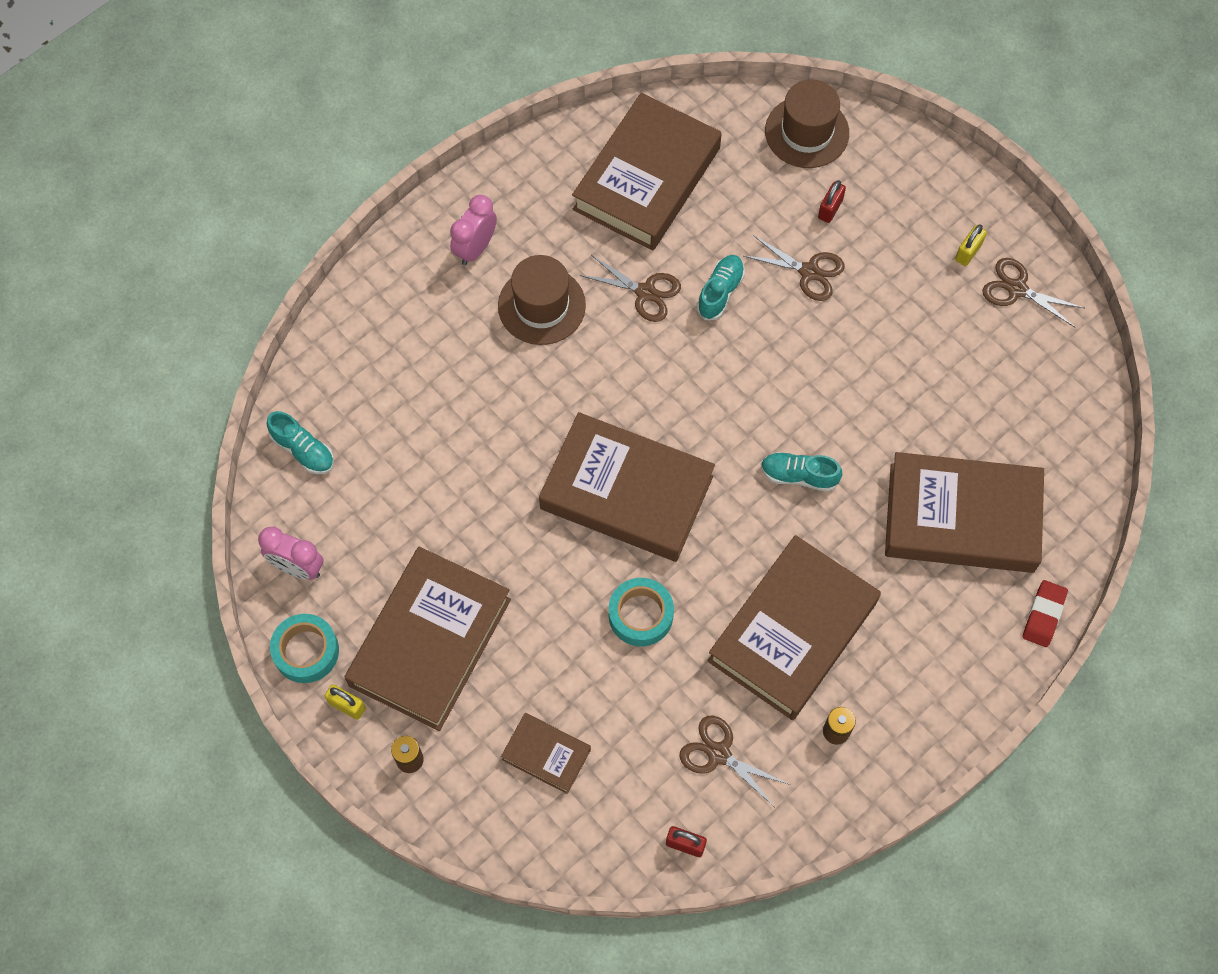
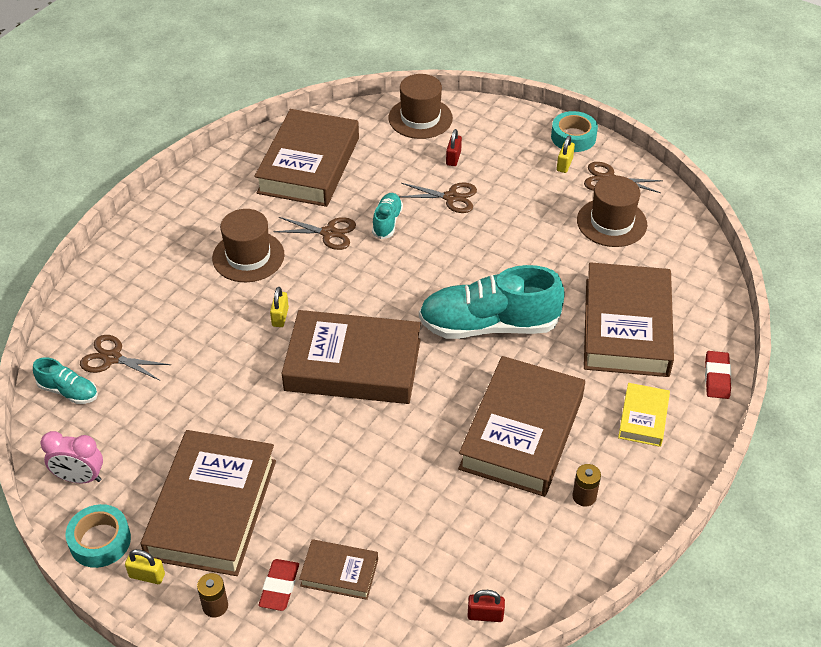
camera: 15 degrees left, 20 degrees down
pink clock [450,195,497,265] -> none
turquoise tape [609,578,674,646] -> turquoise tape moved to [551,111,598,152]
brown scissors [679,716,790,806] -> brown scissors moved to [80,335,171,381]
turquoise shoe [761,452,842,492] -> turquoise shoe [419,265,565,339], size x2.12
brown book [885,452,1044,573] -> brown book turned 75 degrees counterclockwise [584,262,674,377]
none -> red eraser [259,559,299,611]
none -> yellow padlock [270,287,289,327]
none -> brown hat [577,175,647,247]
none -> yellow book [618,383,670,447]

